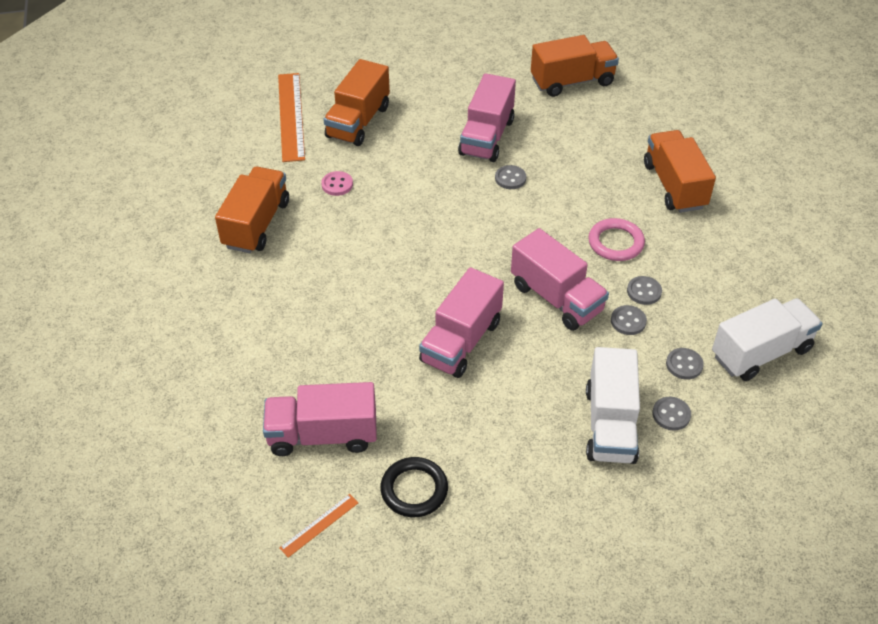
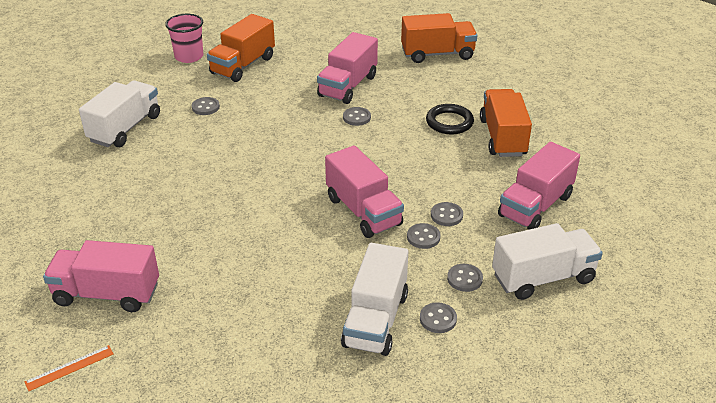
camera: 10 degrees right, 10 degrees down
orange truck [215,167,289,253] -> white truck [79,80,160,147]
orange ruler [278,73,305,162] -> pink cup [165,14,203,63]
pink button [321,171,353,196] -> grey button [192,97,220,115]
black ring [380,457,448,517] -> black ring moved to [426,104,474,134]
pink truck [419,267,504,378] -> pink truck moved to [498,142,580,230]
pink ring [589,218,645,261] -> none

